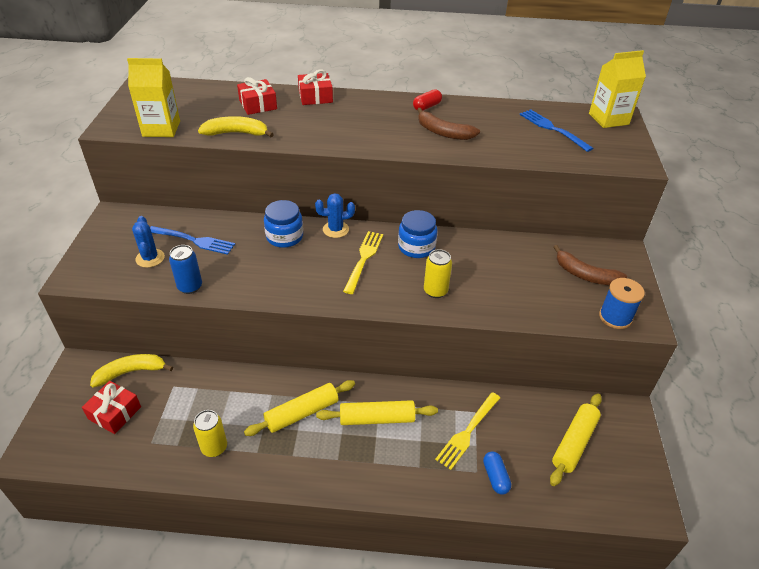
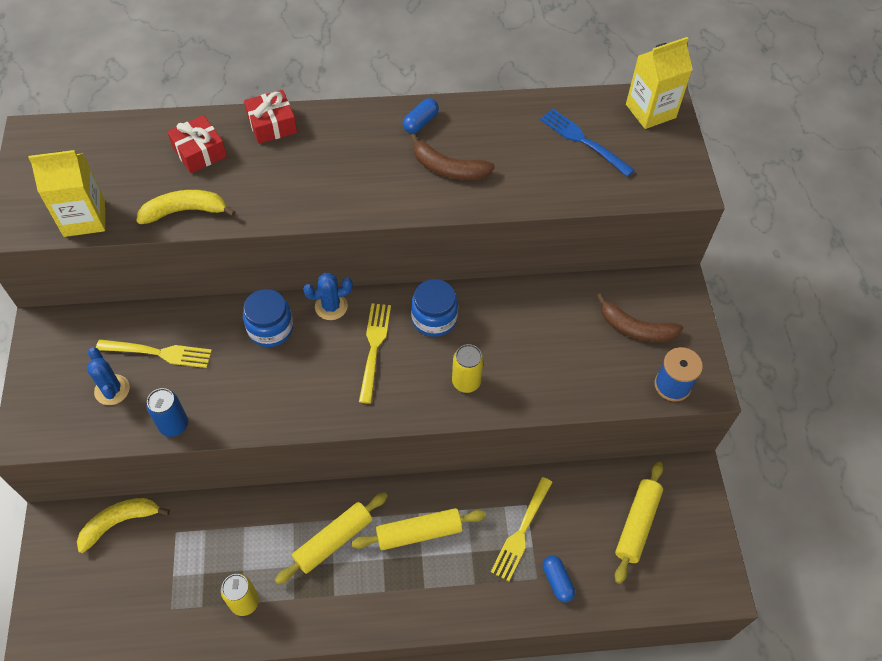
camera: 10 degrees left, 15 degrees up
red gift [82,381,141,434] -> none
blue fork [150,226,235,255] -> yellow fork [96,339,212,368]
red capsule [413,89,442,111] -> blue capsule [403,98,439,134]

